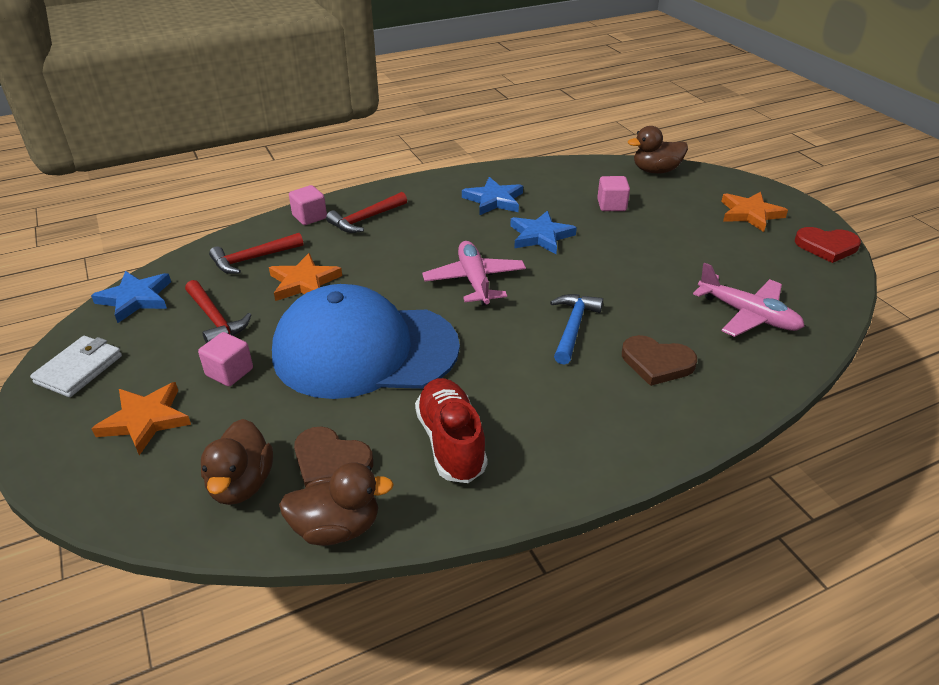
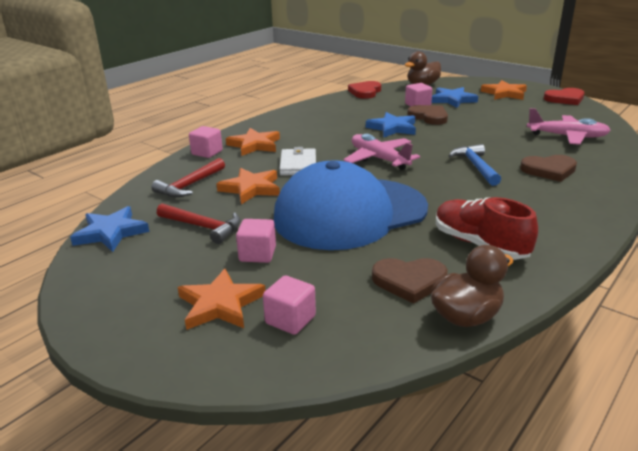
camera: 25 degrees left, 10 degrees down
white wallet [30,336,122,397] -> white wallet moved to [279,147,316,176]
brown duck [201,419,273,505] -> none
red hammer [326,192,407,233] -> orange star [226,128,280,156]
blue star [462,177,523,215] -> blue star moved to [431,87,478,108]
none -> pink cube [263,275,316,335]
none -> red heart [348,81,381,99]
none -> brown heart [407,105,448,125]

